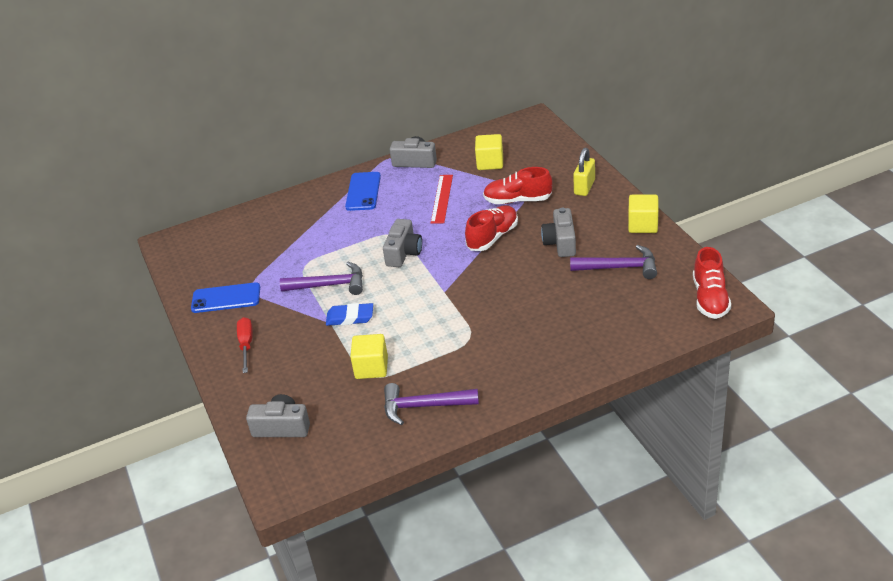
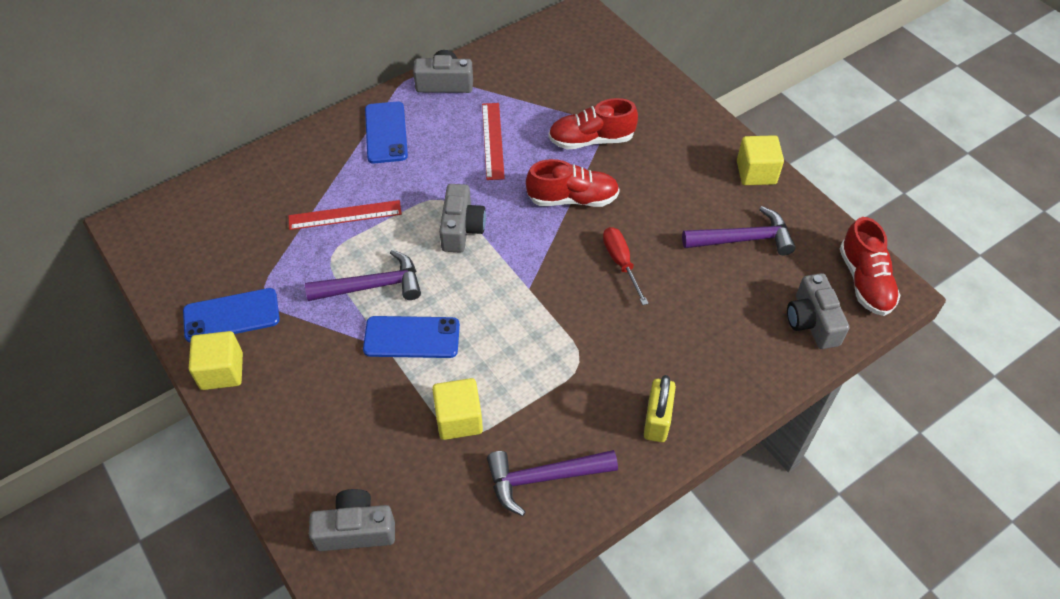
camera: 15 degrees left, 15 degrees up
red screwdriver [237,317,253,373] -> red screwdriver moved to [603,227,649,305]
blue eraser [326,303,373,326] -> blue phone [363,316,460,358]
red shoe [465,205,518,251] -> red shoe turned 60 degrees clockwise [526,159,620,207]
yellow cube [475,134,503,170] -> yellow cube moved to [189,331,243,390]
grey camera [541,208,576,257] -> grey camera moved to [787,273,849,349]
yellow padlock [573,148,595,196] -> yellow padlock moved to [644,375,676,442]
none -> red ruler [289,200,402,230]

